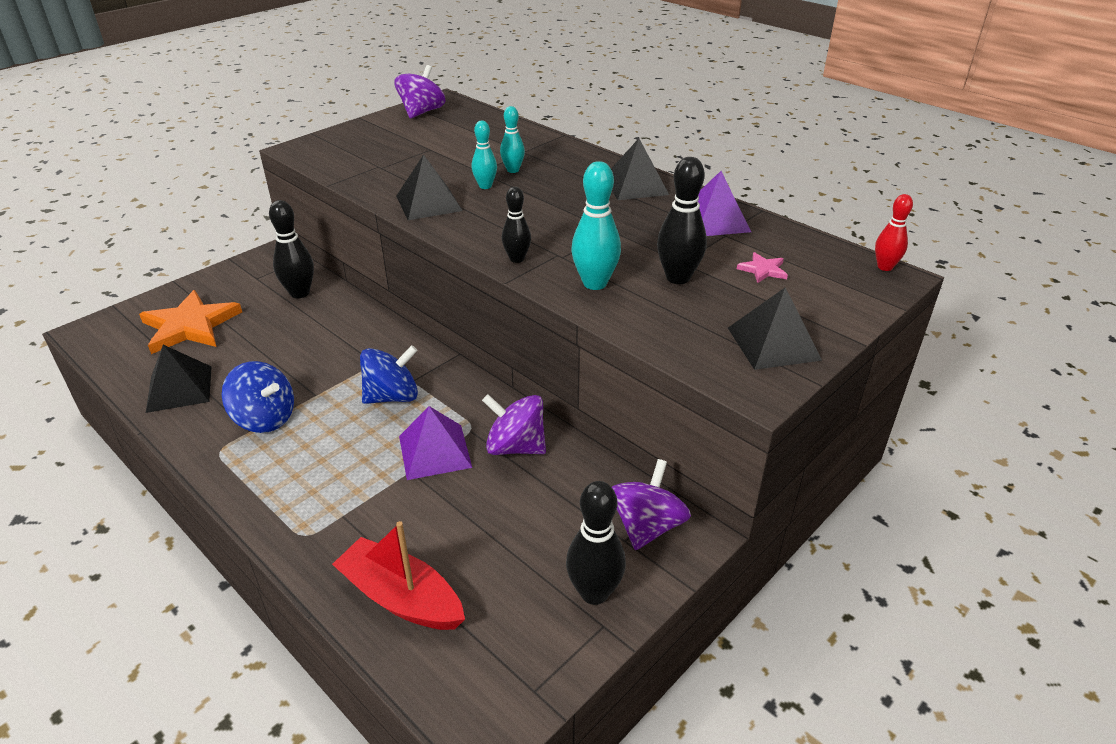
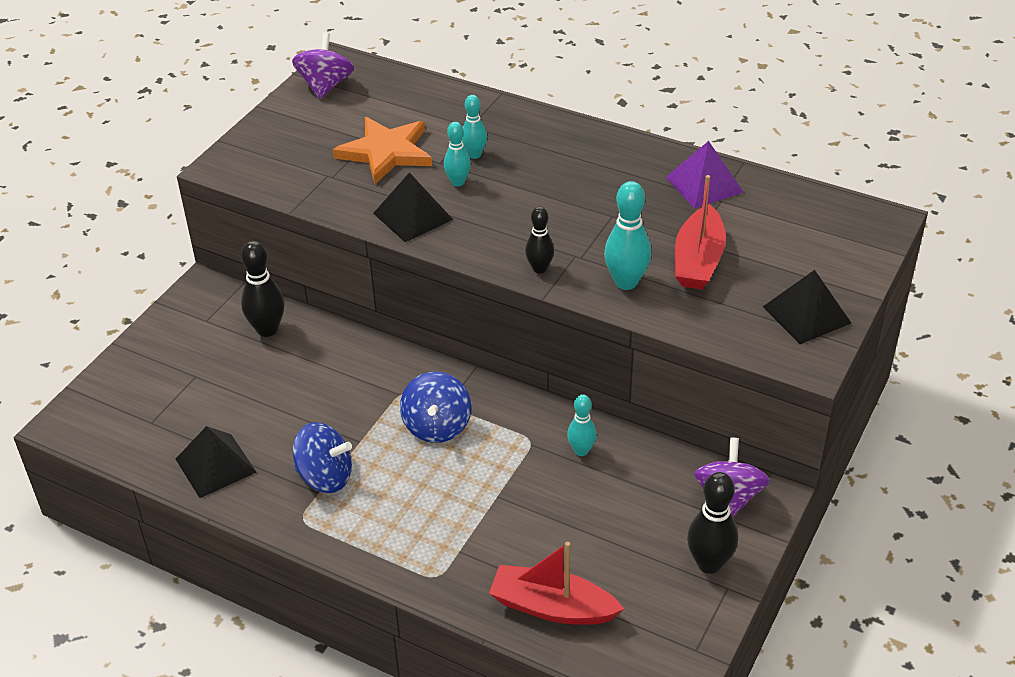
camera: 15 degrees left, 5 degrees up
orange star [139,290,242,354] -> orange star moved to [333,117,432,184]
blue spinning top [360,345,418,404] -> blue spinning top turned 135 degrees clockwise [400,372,471,443]
purple pyramid [399,406,472,480] -> none
purple spinning top [482,394,546,455] -> turquoise bowling pin [567,394,597,456]
black pyramid [611,138,669,200] -> none
black bowling pin [657,157,707,284] -> red boat [675,175,726,289]
pink star [737,252,788,283] -> none
red bowling pin [875,194,913,271] -> none

